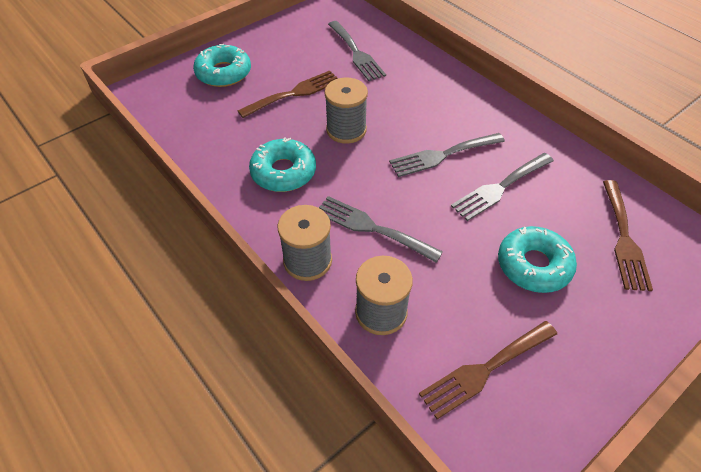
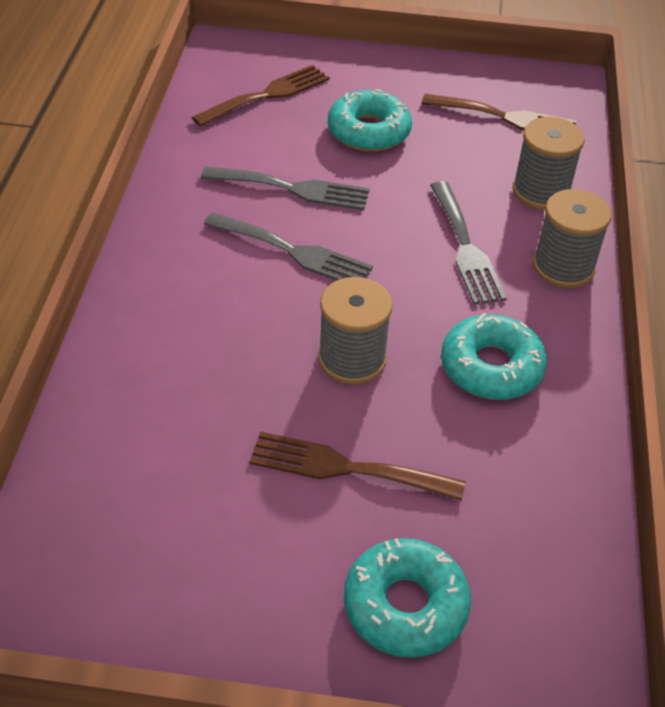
camera: 135 degrees left, 5 degrees down
grey fork [328,21,386,81] -> none

